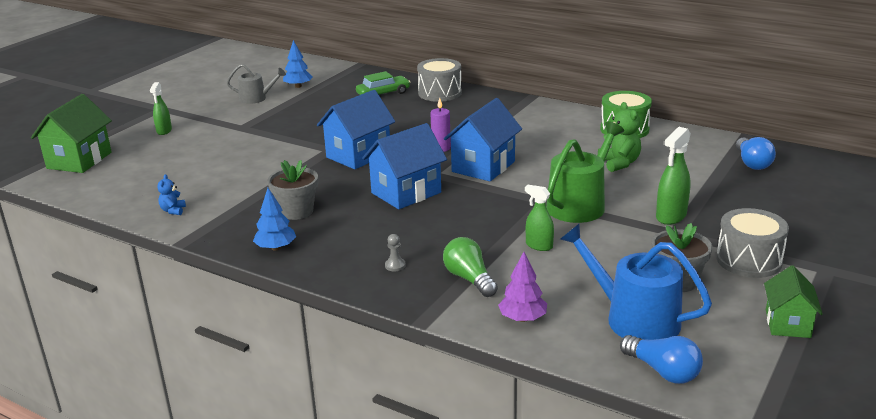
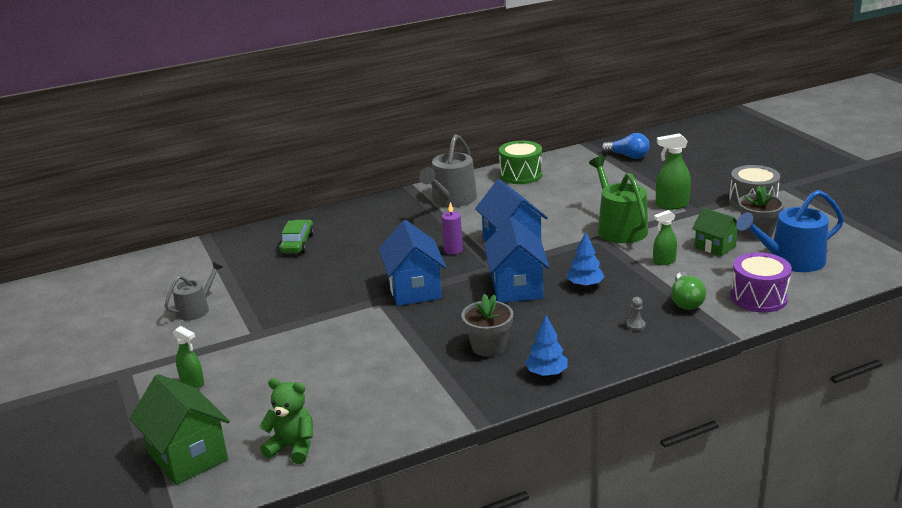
camera: 55 degrees left, 0 degrees up
blue teddy bear [157,174,186,215] -> none
blue tree [283,40,313,88] -> blue tree moved to [566,232,604,287]
grey drum [417,58,462,102] -> none
green light bulb [443,237,498,297] -> green light bulb turned 90 degrees counterclockwise [671,272,706,310]
purple tree [498,252,547,322] -> purple drum [730,252,792,313]
green teddy bear [598,102,641,172] -> green teddy bear moved to [259,378,313,464]
blue light bulb [620,335,703,384] -> none
green spray bottle [656,127,691,225] -> green spray bottle turned 105 degrees clockwise [656,133,691,210]
green house [764,265,823,338] -> green house moved to [692,207,738,256]
none -> grey watering can [419,134,477,207]

